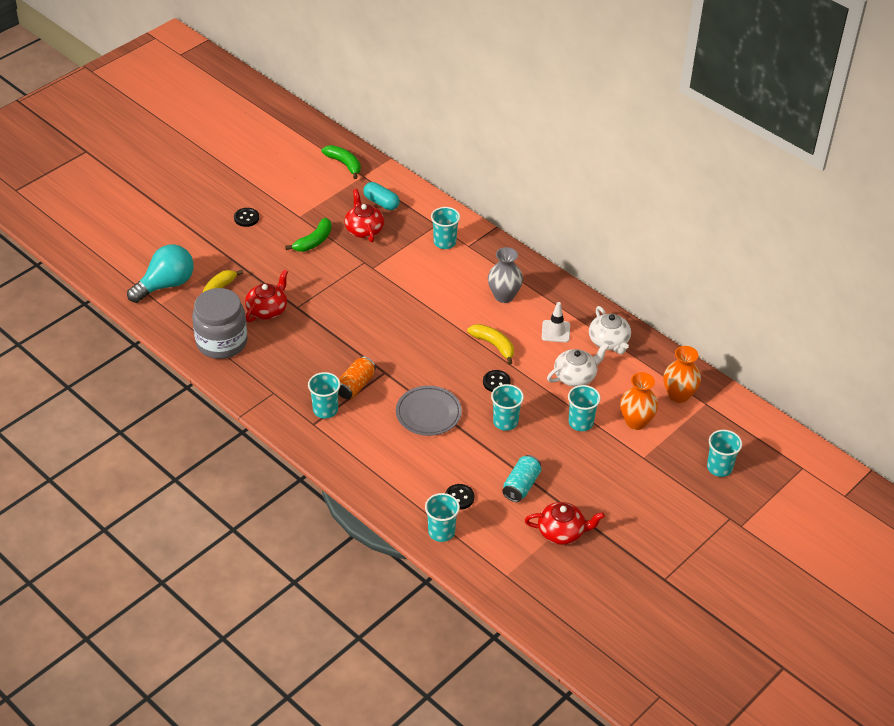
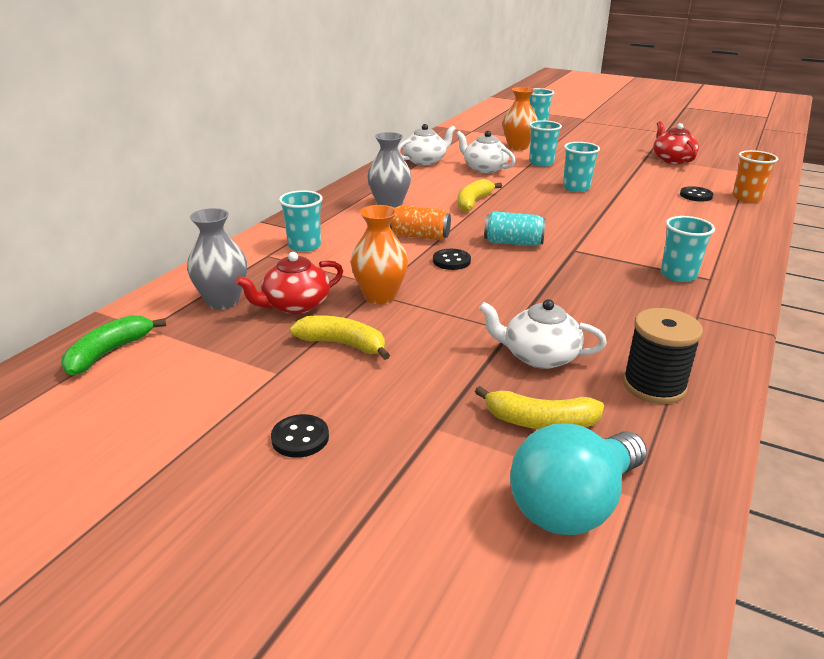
camera: 105 degrees left, 15 degrees down
turquoise light bulb [127,244,194,303] -> turquoise light bulb turned 75 degrees counterclockwise [510,423,647,535]
grey jar [192,288,248,359] -> black spool [623,308,703,404]
red teapot [245,269,288,322] -> white teapot [479,299,607,369]
green banana [285,218,332,252] -> yellow banana [290,316,390,360]
orange can [338,356,376,399] -> orange can moved to [390,205,451,240]
turquoise capsule [363,182,400,210] -> grey vase [187,208,247,309]
grey plate [396,386,462,436] -> none
turquoise cup [425,493,460,542] -> orange cup [732,150,778,202]
black button [483,370,511,392] -> black button moved to [433,249,471,270]
turquoise can [502,455,541,502] -> turquoise can moved to [484,211,546,246]
white traffic cone [542,302,570,342] -> none
orange vase [663,346,701,403] -> orange vase moved to [351,205,408,304]

